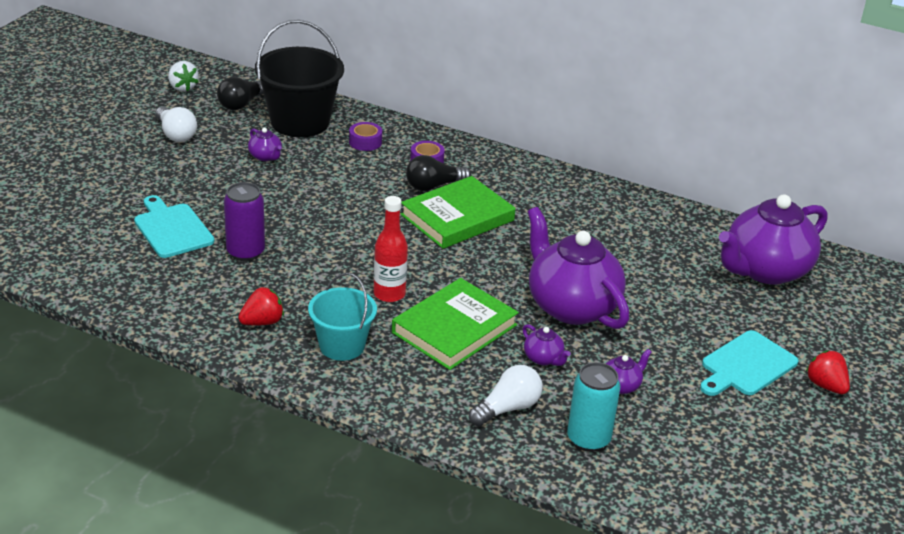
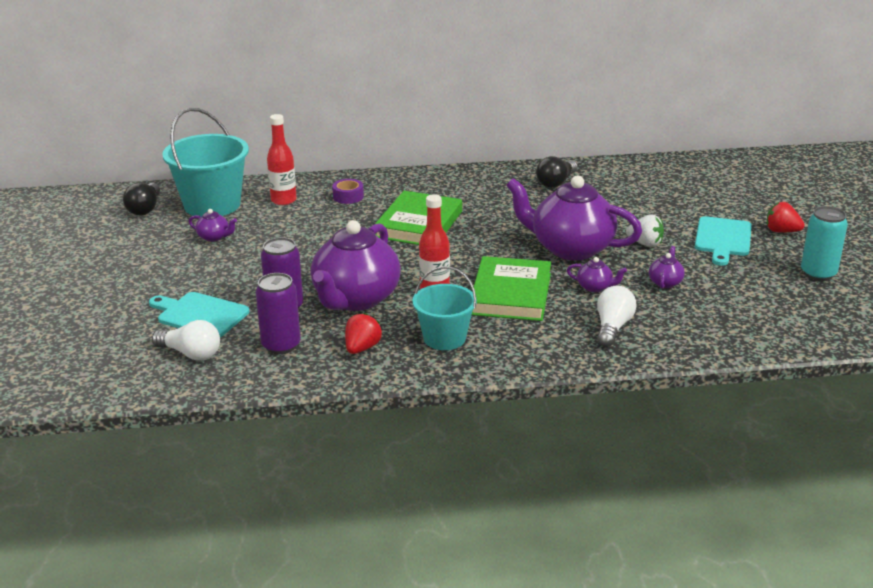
camera: 30 degrees left, 5 degrees down
white light bulb [155,106,197,142] -> white light bulb moved to [152,320,220,360]
white strawberry [168,61,199,92] -> white strawberry moved to [626,214,664,247]
black bucket [255,20,344,137] -> turquoise bucket [162,108,249,217]
purple tape [349,122,382,151] -> red bottle [267,114,297,205]
black light bulb [406,155,471,191] -> black light bulb moved to [536,156,578,188]
turquoise can [567,362,621,452] -> turquoise can moved to [801,206,848,281]
purple teapot [719,194,827,284] -> purple teapot moved to [311,220,401,311]
none -> purple can [255,273,301,354]

